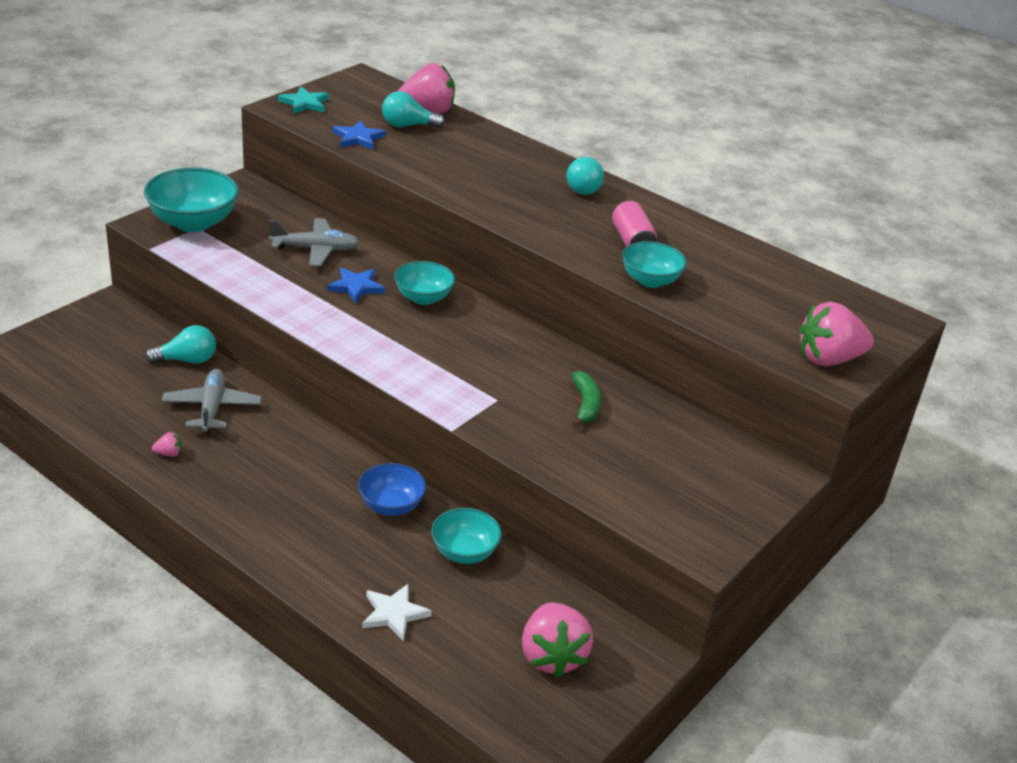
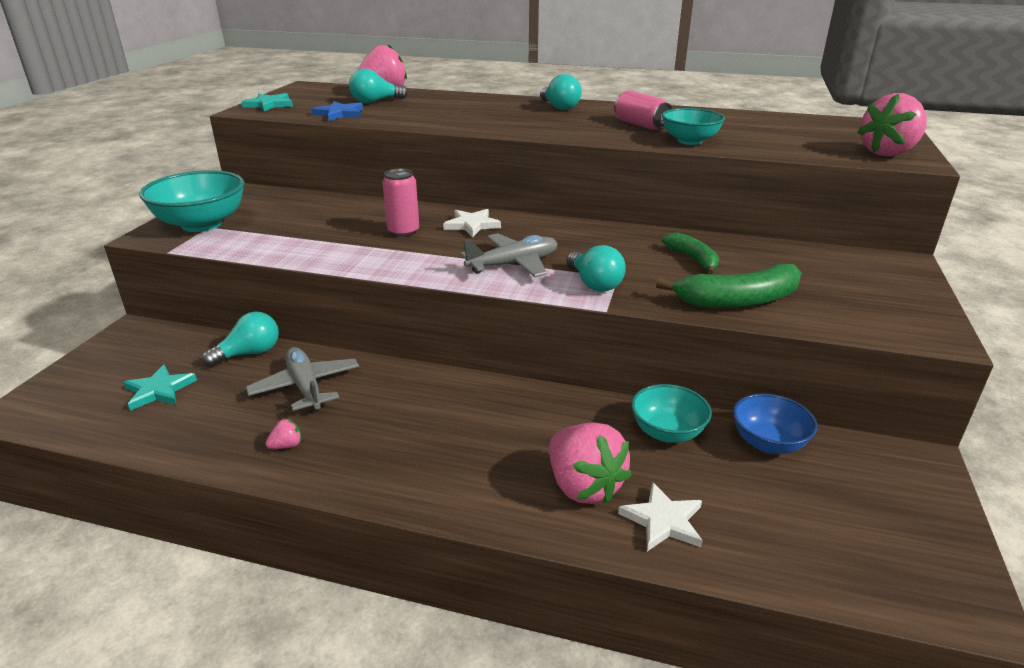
camera: 20 degrees left, 5 degrees down
grey plane [269,218,360,266] -> grey plane moved to [460,233,558,277]
blue star [327,267,385,304] -> pink can [382,169,419,237]
blue bowl [358,463,426,516] -> blue bowl moved to [733,394,817,454]
turquoise bowl [394,261,455,305] -> white star [443,209,501,237]
pink strawberry [522,603,593,678] -> pink strawberry moved to [550,422,632,504]
none -> turquoise star [124,365,197,411]
none -> turquoise light bulb [566,245,626,292]
none -> green banana [656,264,801,308]

